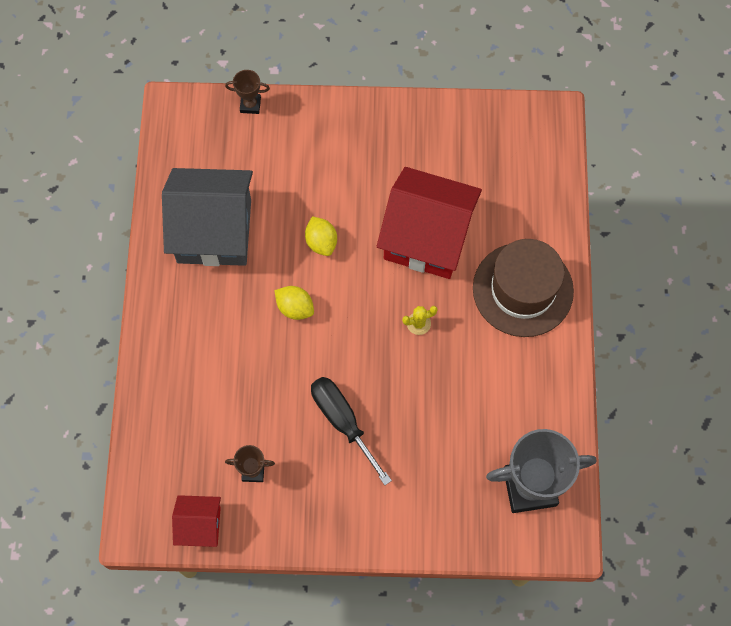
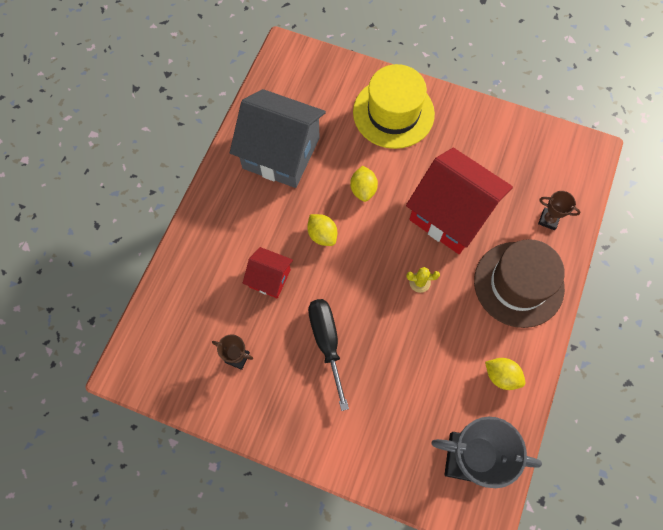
camera: 20 degrees right, 0 degrees up
red house [172,495,221,547] -> red house moved to [243,247,293,298]
brown trophy [225,70,270,114] -> brown trophy moved to [538,191,580,230]
none -> yellow hat [353,64,435,149]
none -> yellow lemon [485,358,525,390]

